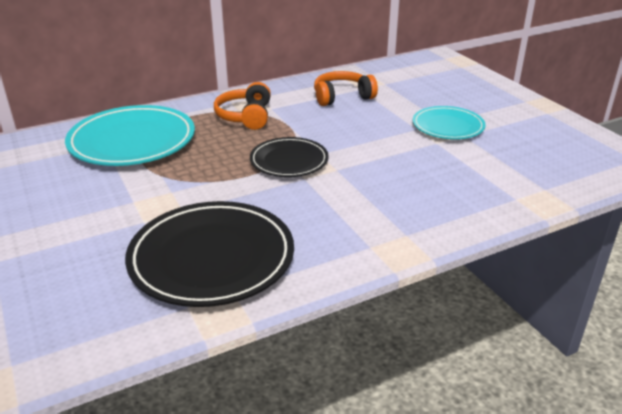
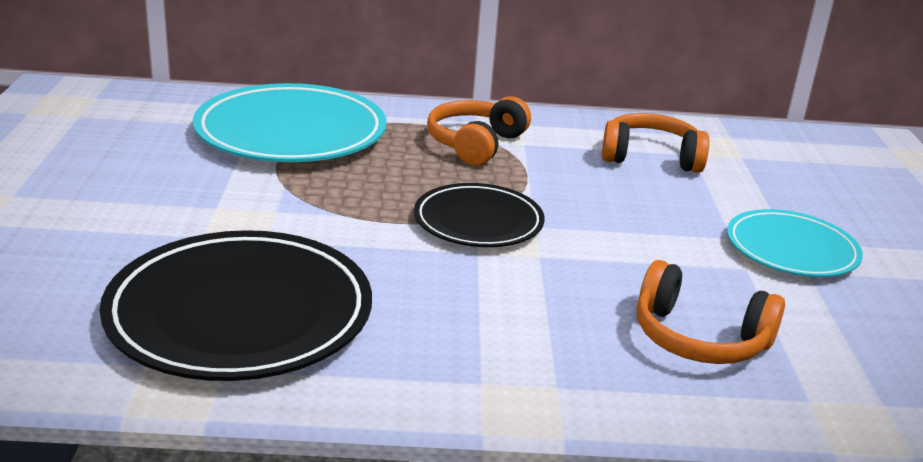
camera: 25 degrees right, 5 degrees down
none -> orange headphones [637,260,785,364]

